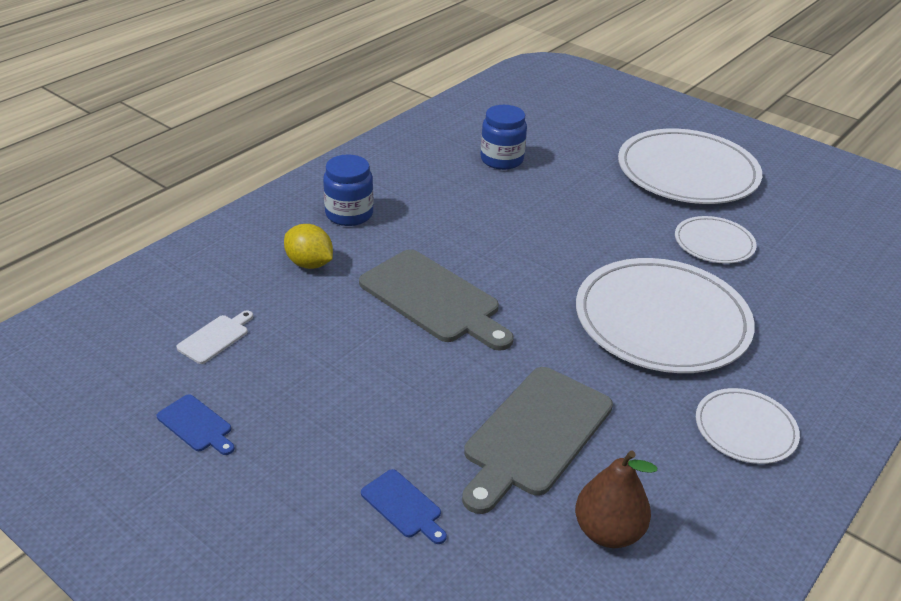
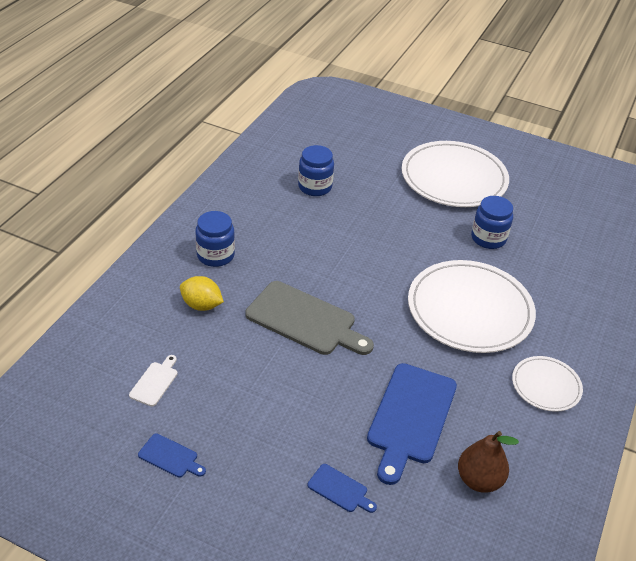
camera: 15 degrees left, 5 degrees up
grey cutting board [462,367,613,514] -> blue cutting board [367,363,457,485]
white plate [675,216,757,264] -> blue jar [471,196,513,249]

